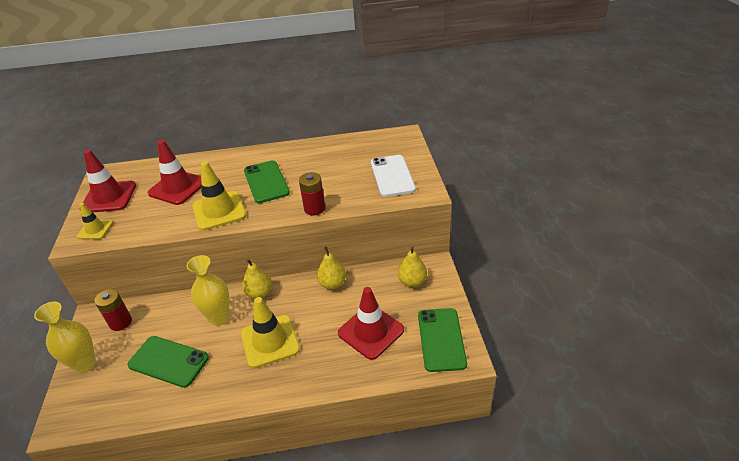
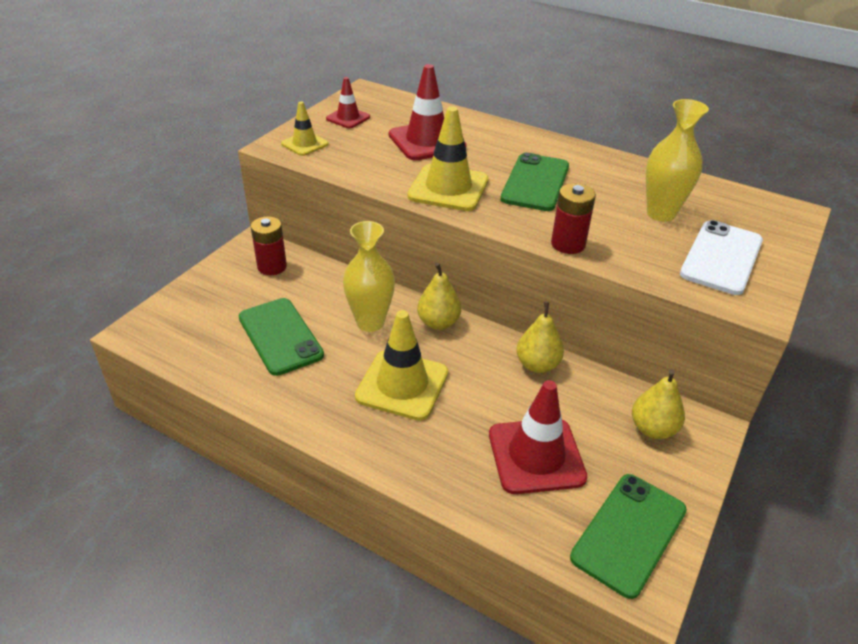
camera: 35 degrees right, 0 degrees up
yellow vase [34,302,96,373] -> yellow vase moved to [646,99,709,222]
red traffic cone [80,149,136,212] -> red traffic cone [326,77,370,128], size x0.57

